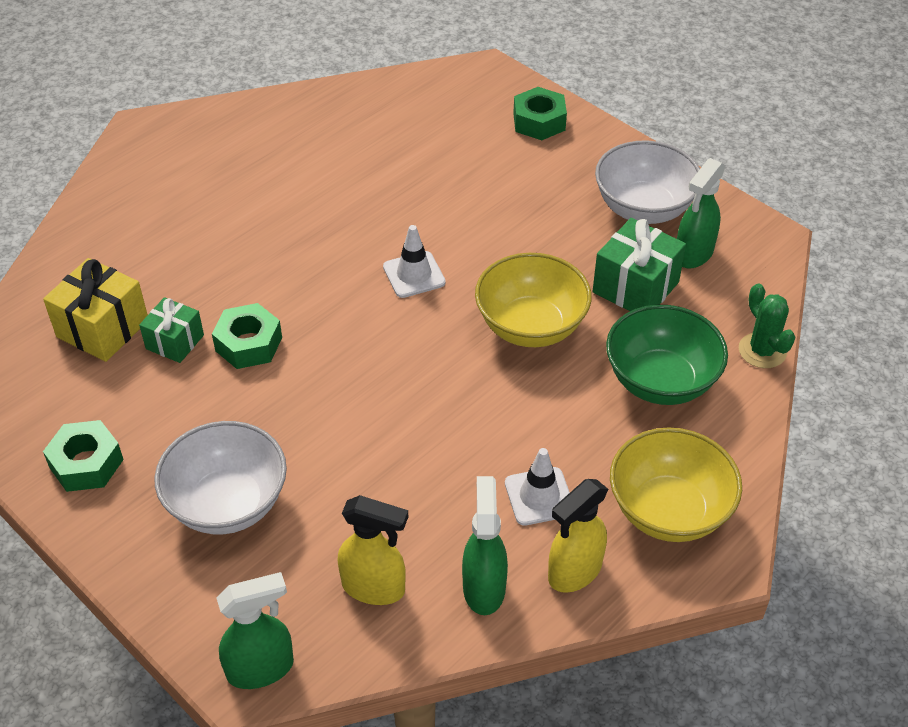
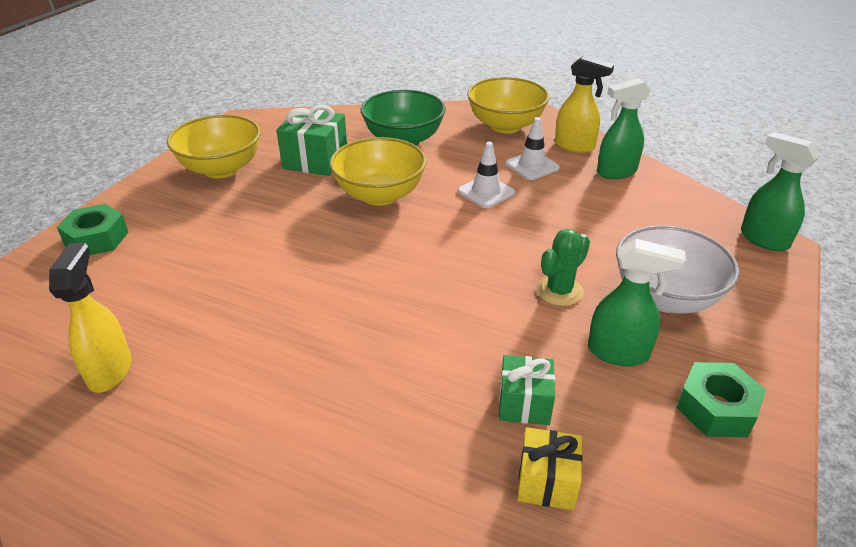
camera: 110 degrees left, 10 degrees down
yellow gift [43,258,148,362] -> yellow gift [517,427,582,510], size x0.64
green nut [212,303,282,369] -> none
yellow spray bottle [337,495,408,605] -> yellow spray bottle moved to [49,243,131,393]
white traffic cone [383,225,446,298] -> white traffic cone moved to [458,142,515,208]
white bowl [595,141,700,224] -> yellow bowl [167,115,261,178]
green spray bottle [677,158,725,269] -> green spray bottle moved to [588,239,686,366]
green cactus [739,284,795,368] -> green cactus moved to [537,229,590,306]

